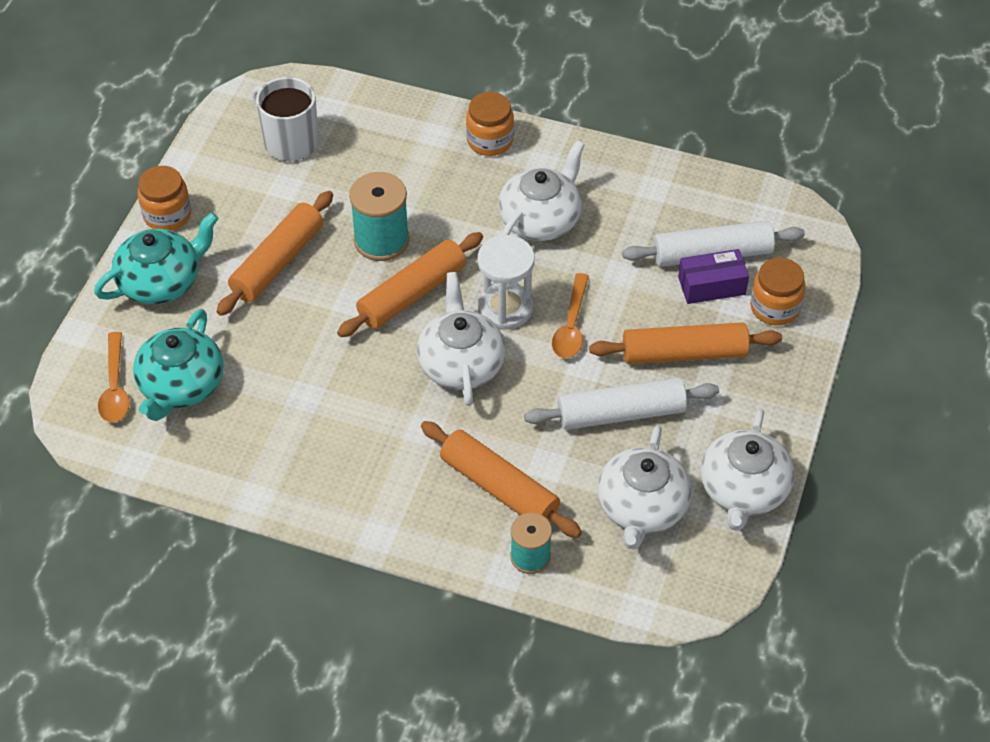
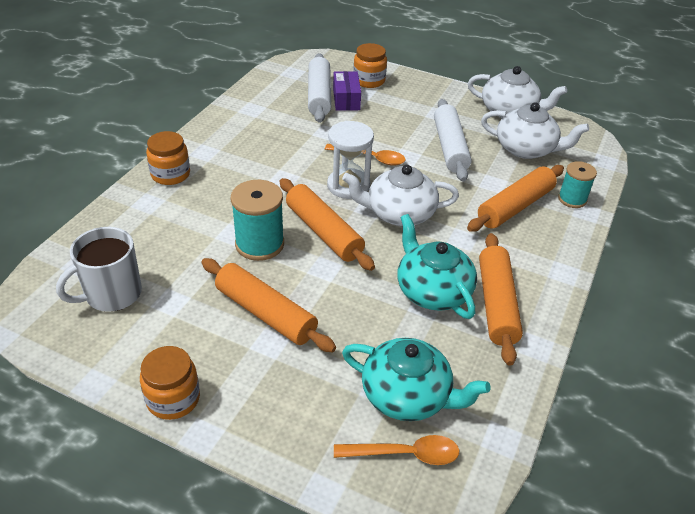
camera: 85 degrees left, 10 degrees down
turquoise teapot [94,212,219,305] -> turquoise teapot moved to [397,214,477,319]
white teapot [498,140,585,241] -> none
orange rolling pin [589,322,782,364] -> orange rolling pin moved to [479,233,523,366]

